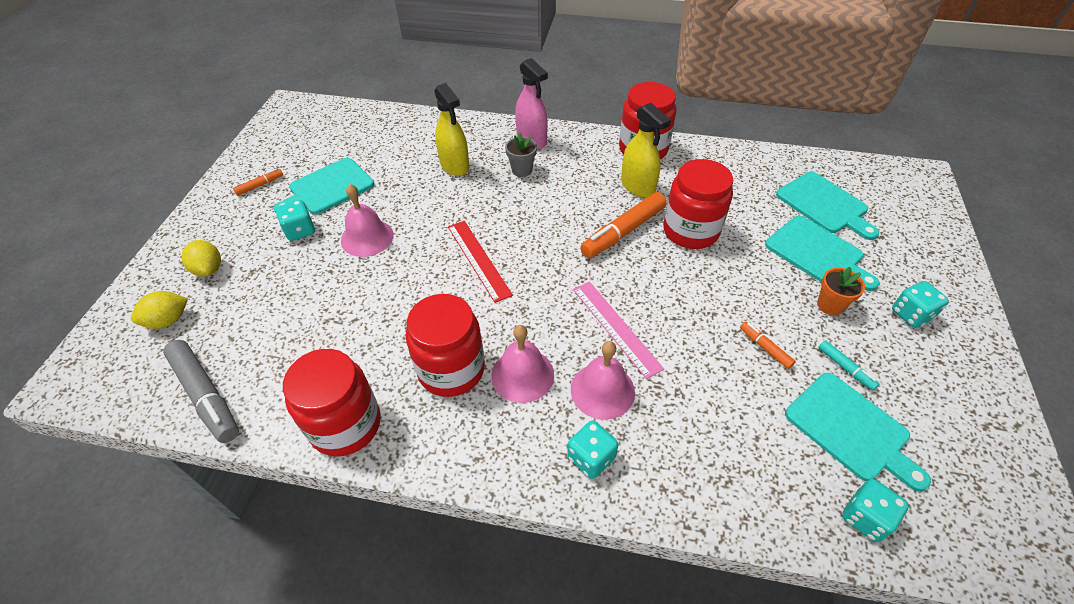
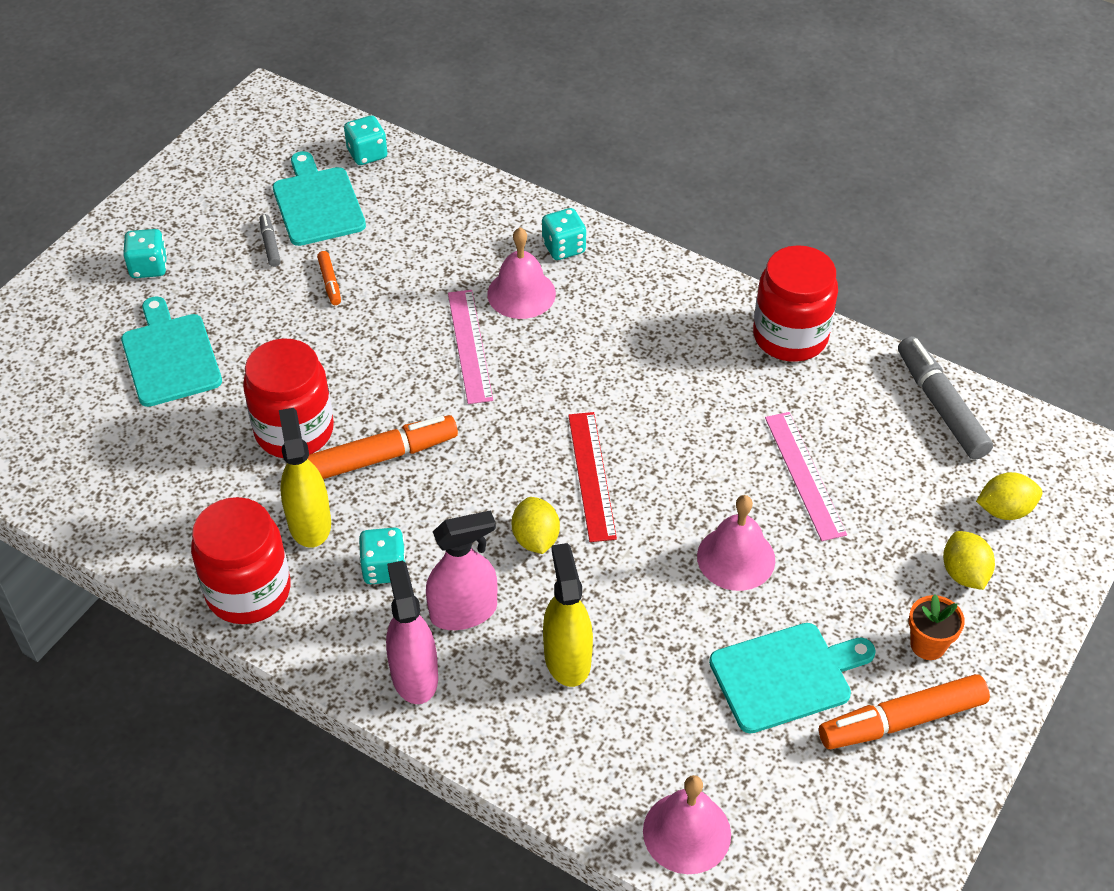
camera: 160 degrees left, 0 degrees up
orange marker [233,169,283,196] -> orange marker [819,674,990,749], size x2.06
turquoise dice [276,200,315,241] -> turquoise dice moved to [359,527,406,584]
red jar [406,294,485,397] -> none
pink bell [491,325,554,403] -> pink bell moved to [643,775,731,874]
grey flower pot [505,133,537,177] -> pink spray bottle [426,510,498,630]
turquoise cutting board [776,172,879,240] -> none
orange flower pot [817,267,865,315] -> orange flower pot moved to [909,594,965,660]
turquoise marker [818,340,879,391] -> grey marker [260,214,281,267]
none -> yellow lemon [512,497,560,554]
none -> pink ruler [765,412,847,541]

